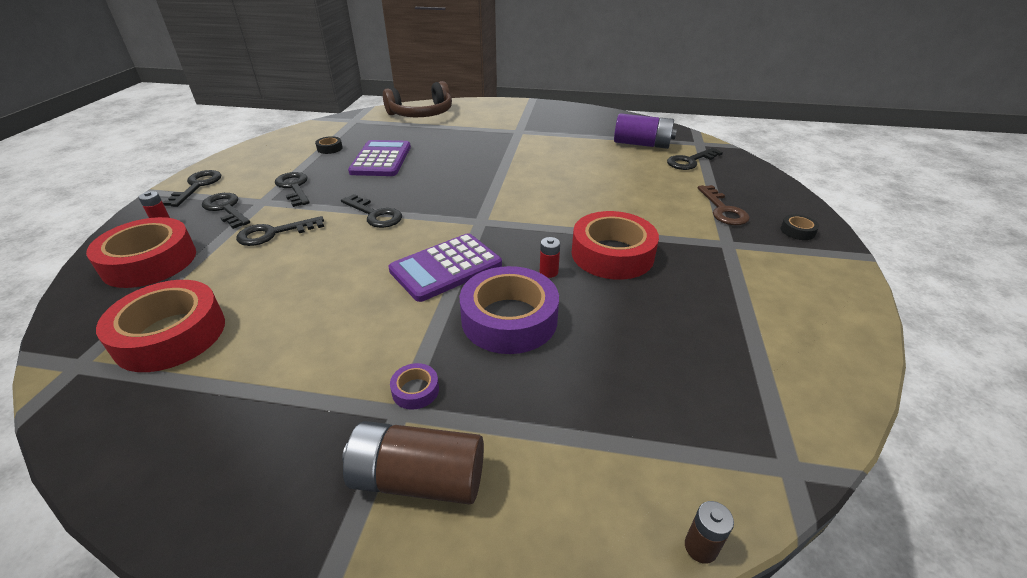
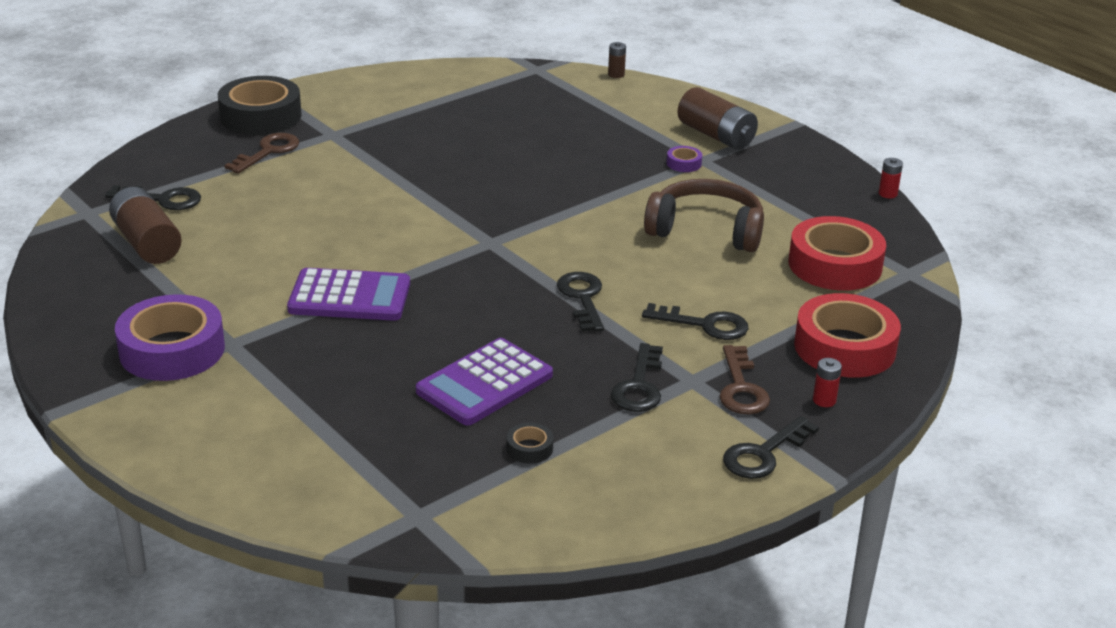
camera: 140 degrees left, 5 degrees down
black key [202,193,250,229] -> brown key [719,345,770,414]
brown headphones [383,81,452,117] -> brown headphones moved to [644,179,764,252]
purple calculator [388,233,502,302] -> purple calculator moved to [287,268,410,321]
purple tape [460,266,559,354] -> purple tape moved to [115,294,225,381]
red battery [540,237,560,278] -> red battery moved to [879,158,903,198]
red tape [572,211,659,280] -> none
purple battery [614,113,677,149] -> brown battery [109,187,182,264]
black tape [781,214,819,240] -> black tape [218,76,302,135], size x2.39

